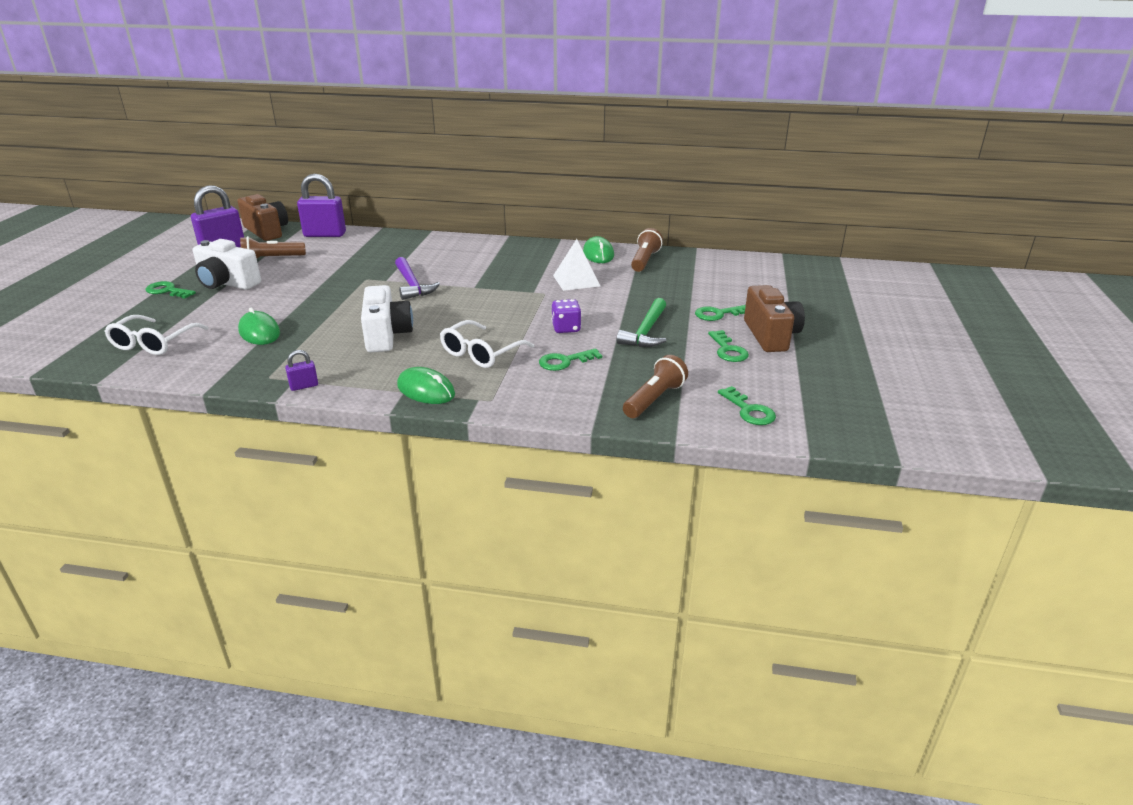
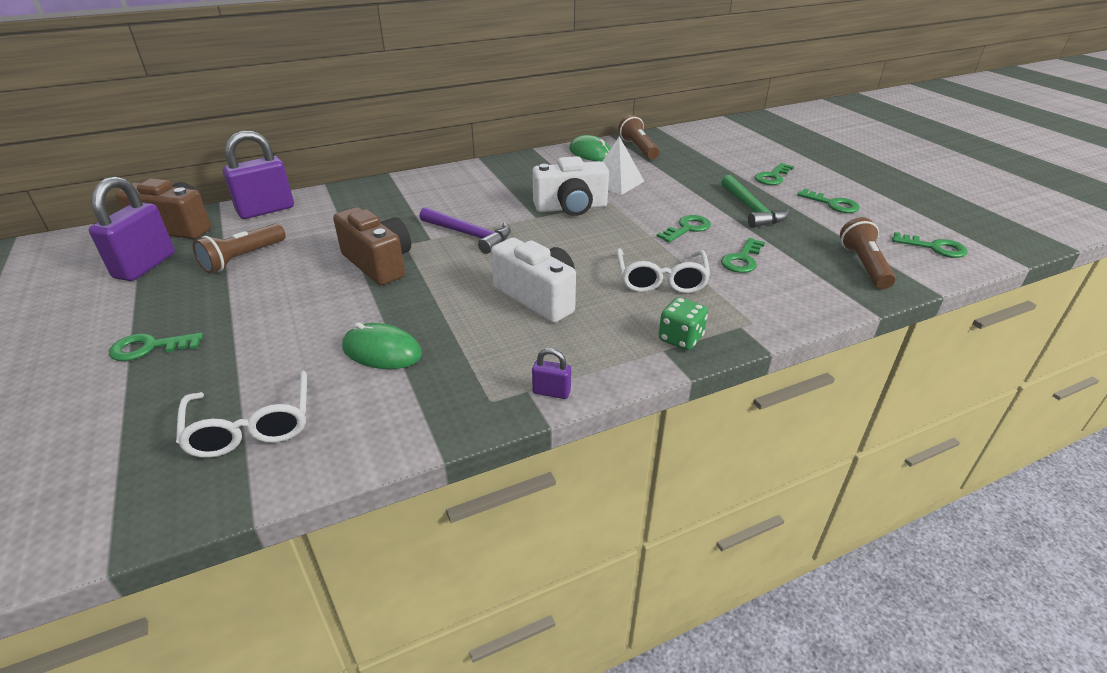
camera: 35 degrees left, 5 degrees up
white camera [193,239,261,290] -> white camera moved to [532,156,609,216]
purple padlock [285,350,318,391] -> purple padlock turned 75 degrees clockwise [532,348,571,399]
green mouse [397,367,455,404] -> green dice [659,297,708,350]
purple dice [552,299,581,333] -> green key [656,215,711,243]
brown camera [744,285,805,352] -> brown camera moved to [333,207,411,285]

